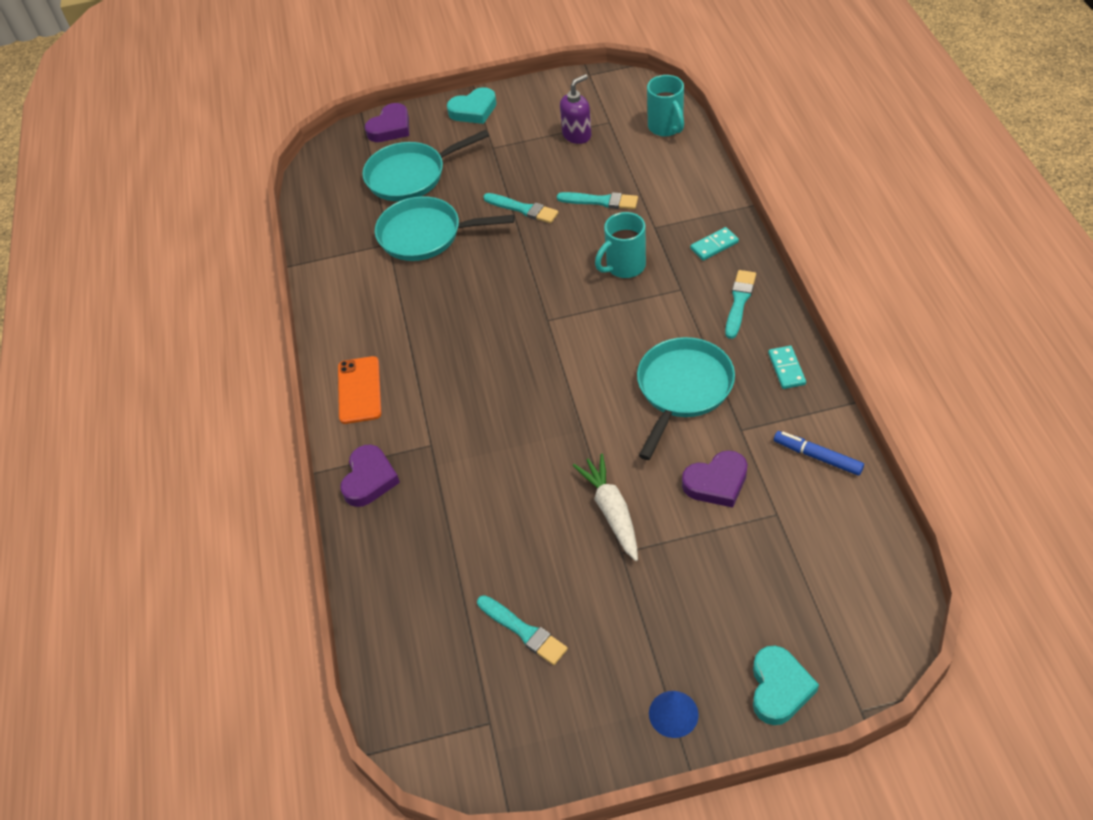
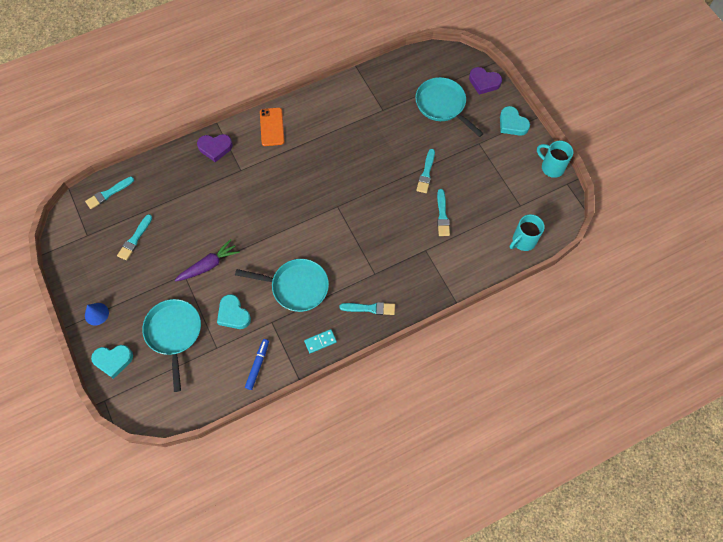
camera: 70 degrees right, 15 degrees up
orange phone [338,356,381,424] -> orange phone turned 75 degrees counterclockwise [260,108,285,146]
turquoise pan [375,196,514,261] -> turquoise pan moved to [142,299,201,392]
purple soap dispenser [560,74,592,144] -> none
white carrot [573,454,638,561] -> purple carrot [174,239,240,282]
turquoise mug [595,212,646,278] -> turquoise mug moved to [537,141,573,178]
purple heart [682,450,747,508] -> turquoise heart [217,294,251,329]
turquoise domino [690,227,739,261] -> none
none -> turquoise brush [85,176,134,209]

